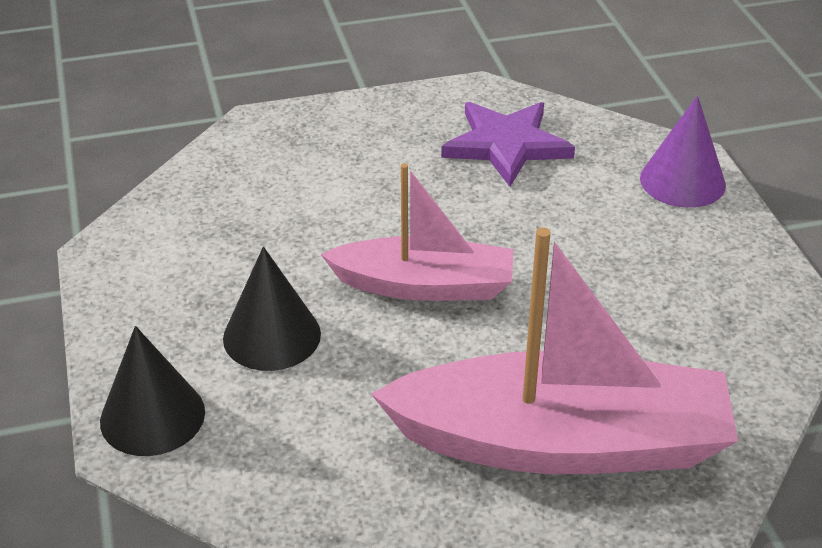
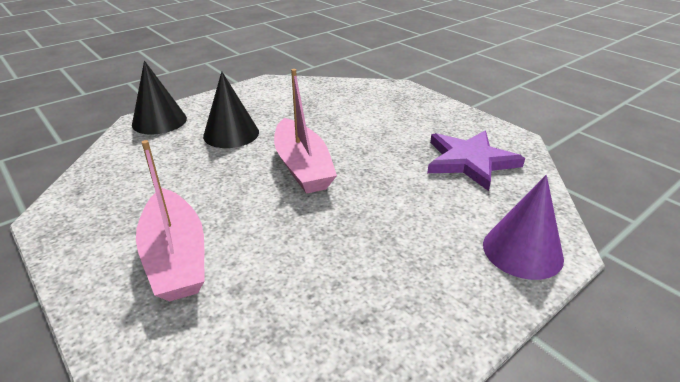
camera: 65 degrees right, 5 degrees down
pink boat [371,227,738,474] -> pink boat [136,140,205,301], size x0.62

